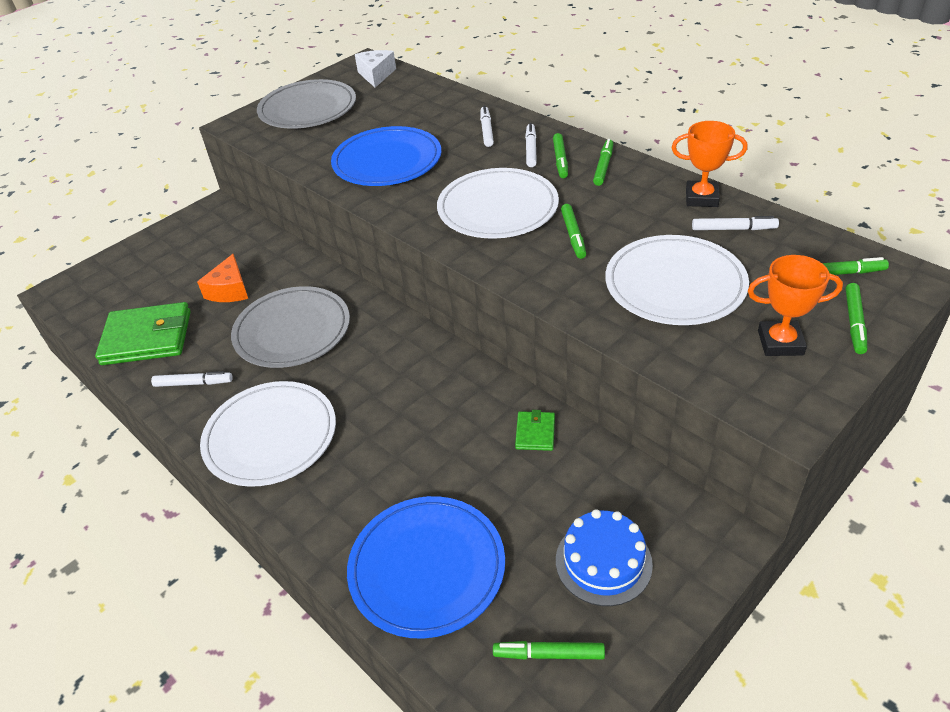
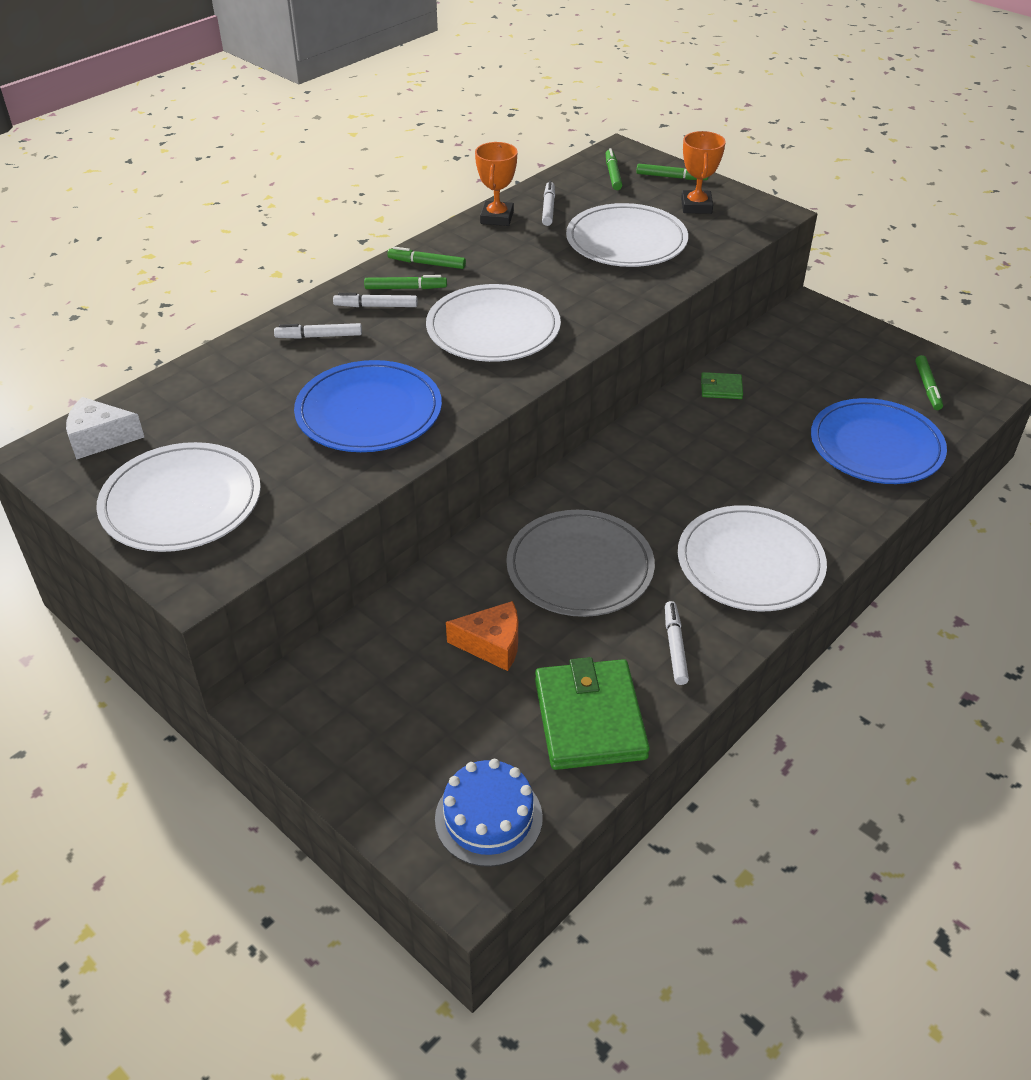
camera: 95 degrees left, 0 degrees up
grey plate [257,79,356,129] -> white plate [96,442,261,552]
blue cake [556,509,653,606] -> blue cake moved to [435,759,543,867]
green marker [561,204,586,259] -> none

